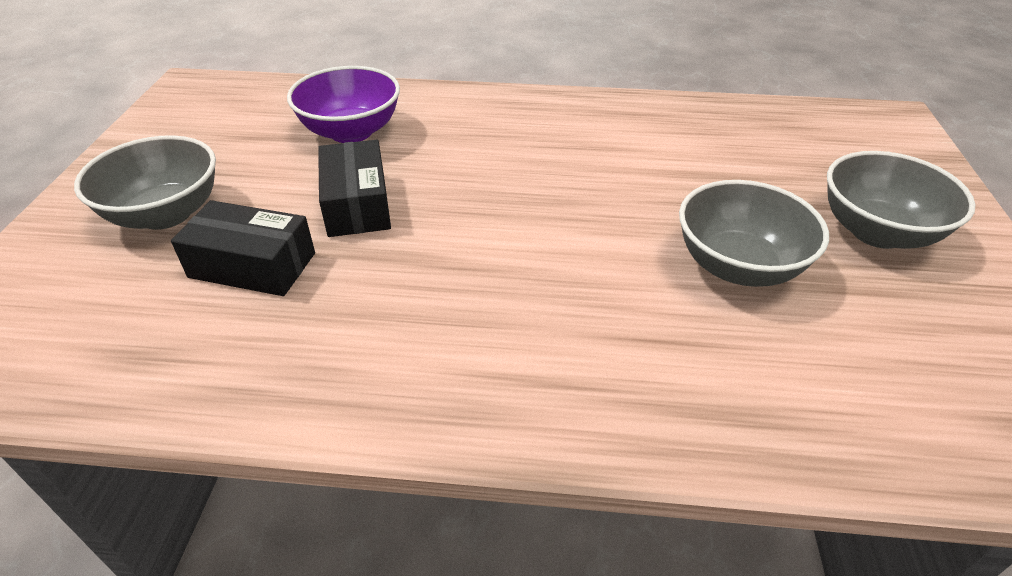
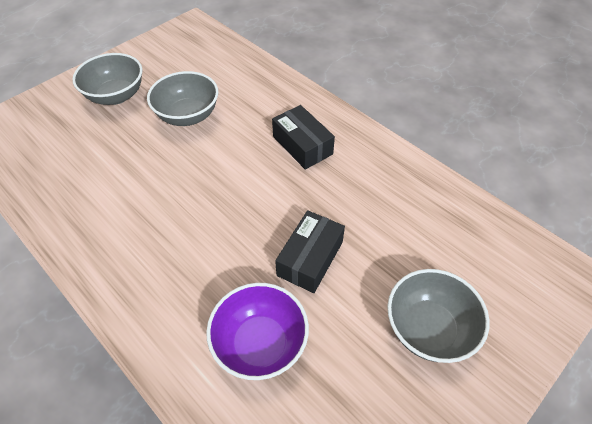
camera: 140 degrees left, 10 degrees up
black box [171,200,315,296] -> black box moved to [272,105,335,170]

